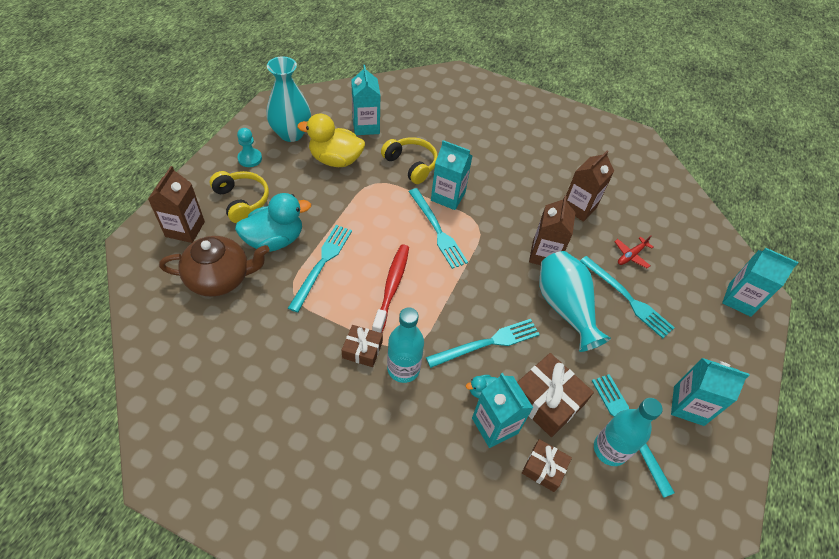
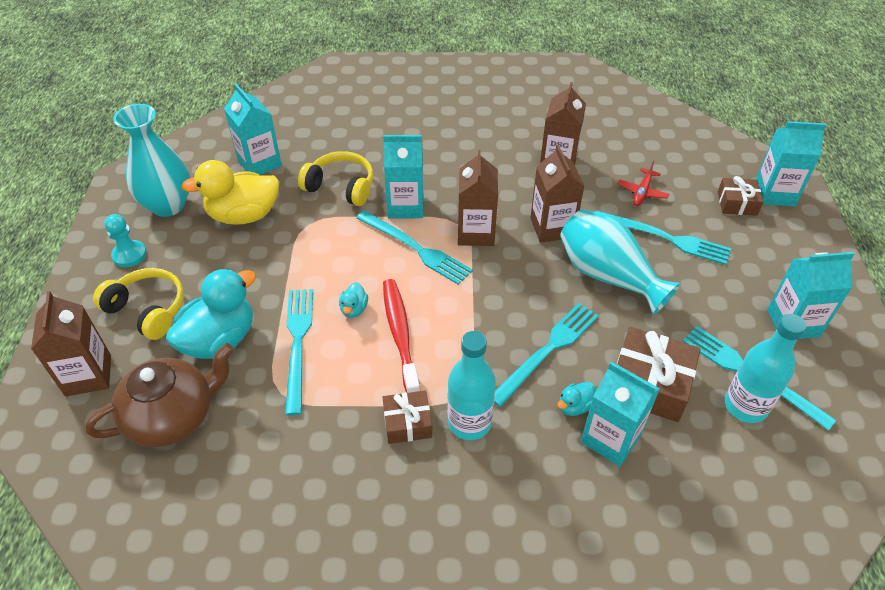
camera: 20 degrees left, 5 degrees down
brown gift [522,439,572,492] -> brown gift moved to [718,176,763,216]
none -> turquoise duck [339,282,368,318]
none -> brown carton [458,150,498,246]

